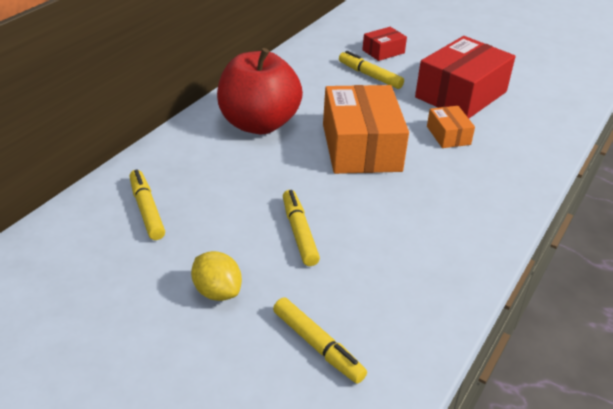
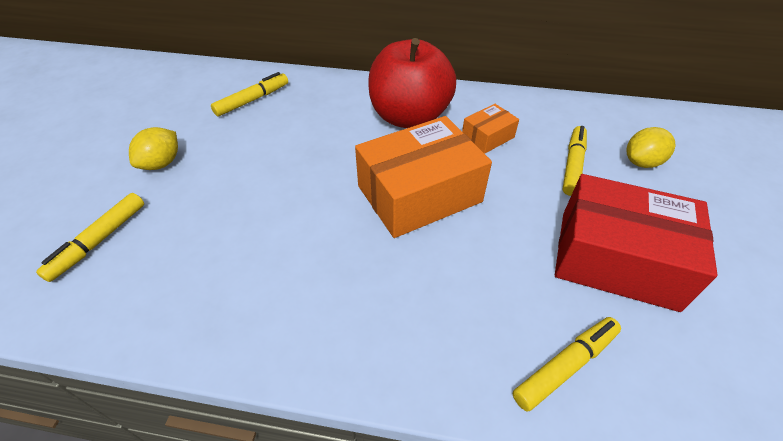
camera: 70 degrees right, 10 degrees up
yellow marker [283,190,320,266] -> yellow marker moved to [513,317,621,412]
red box [362,27,407,61] -> yellow lemon [626,127,675,168]
orange box [427,106,475,148] -> orange box moved to [462,104,519,154]

